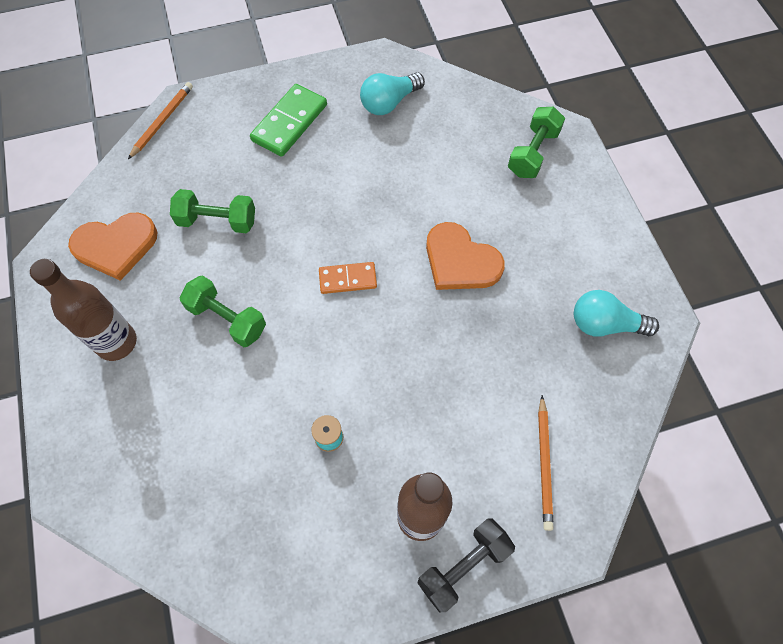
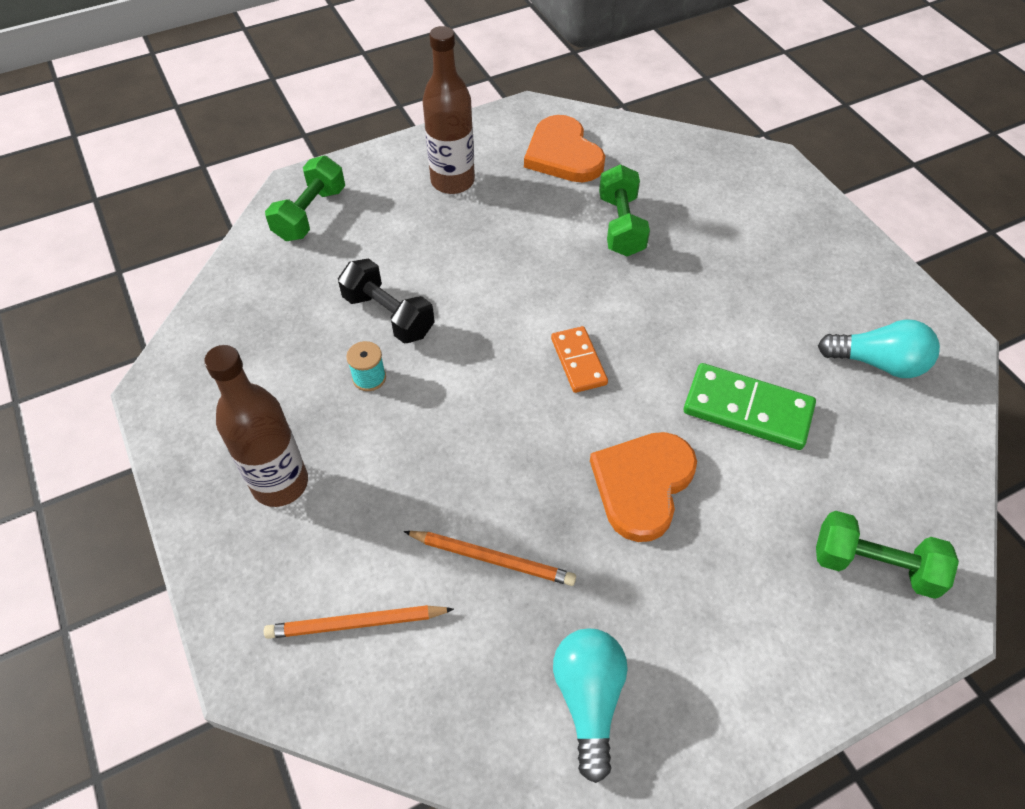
camera: 80 degrees right, 10 degrees down
orange pencil [128,82,193,159] -> orange pencil moved to [403,531,576,586]
green dumbbell [180,275,266,347] -> green dumbbell moved to [265,156,345,241]
green domino [250,84,327,157] -> green domino moved to [684,363,816,450]
turquoise light bulb [360,72,425,115] -> turquoise light bulb turned 150 degrees clockwise [818,319,940,378]
black dumbbell [418,518,515,612] -> black dumbbell moved to [338,258,435,344]

